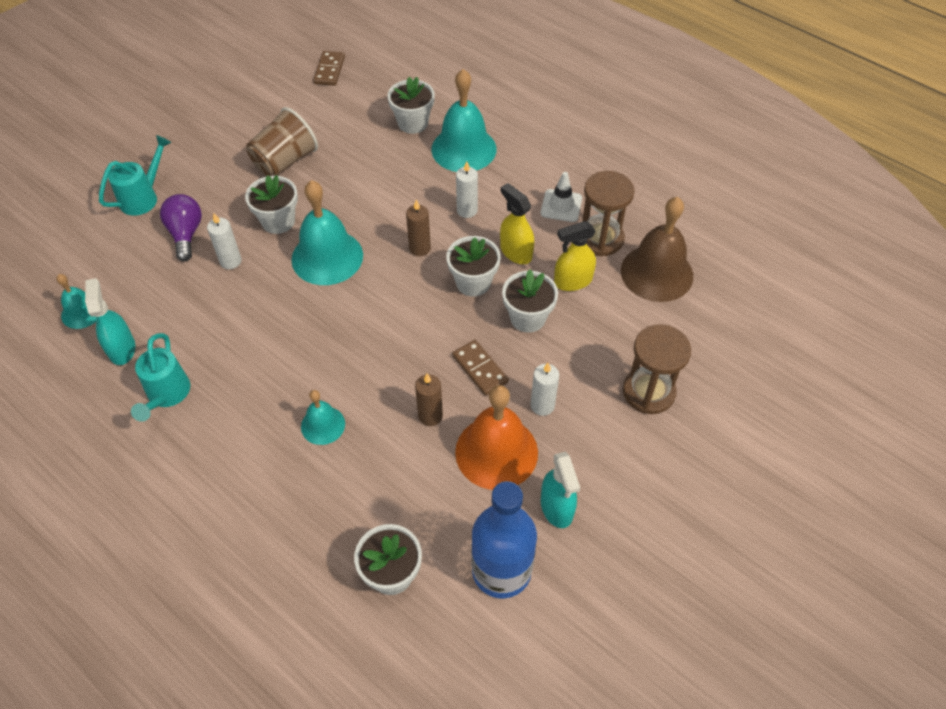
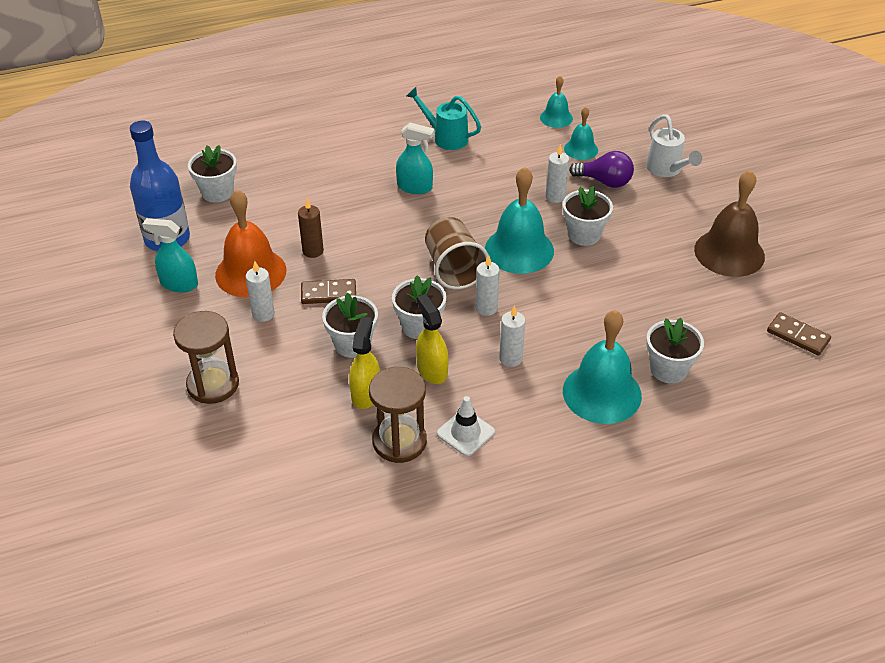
camera: 120 degrees right, 10 degrees down
turquoise spray bottle [85,278,135,365] -> turquoise spray bottle moved to [396,122,434,194]
turquoise watering can [99,135,171,216] -> white watering can [646,114,702,177]
brown cup [246,107,318,176] -> brown cup moved to [425,217,488,289]
turquoise bell [301,390,345,445] -> turquoise bell moved to [564,107,598,160]
brown candle [406,200,431,256] -> white candle [476,255,500,316]
yellow spray bottle [500,183,534,264] -> yellow spray bottle turned 105 degrees counterclockwise [416,294,448,384]
brown bell [621,197,693,302] -> brown bell moved to [694,170,765,277]

